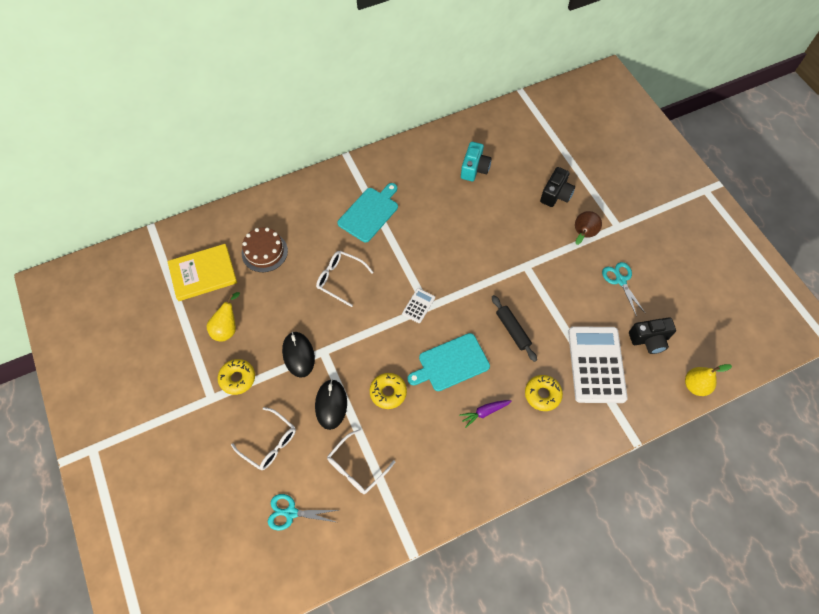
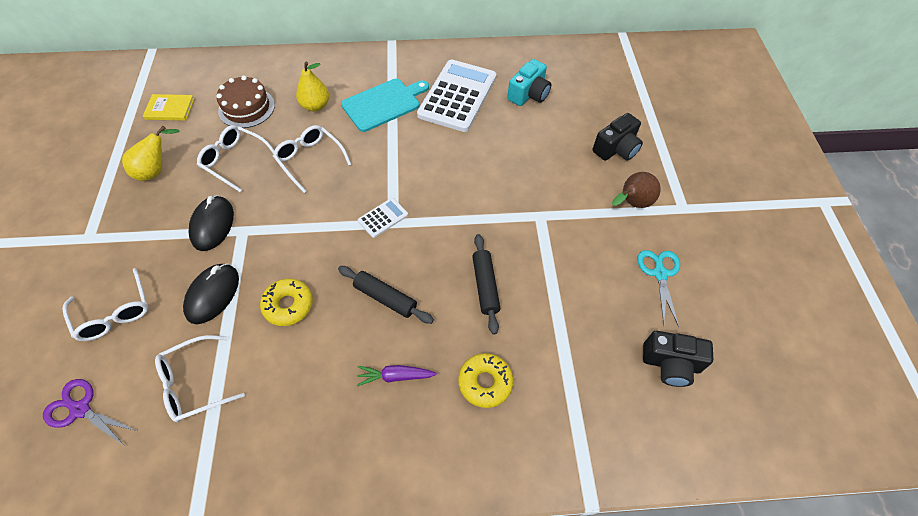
camera: 20 degrees right, 5 degrees down
yellow book [167,244,237,301] -> yellow book [143,94,194,121], size x0.58
yellow donut [218,359,255,395] -> none
turquoise scissors [268,494,338,531] -> purple scissors [43,379,137,447]
turquoise cutting board [407,333,490,391] -> black rolling pin [338,266,434,324]
white calculator [568,326,628,403] -> white calculator moved to [417,59,496,132]
yellow pear [685,364,732,396] -> yellow pear moved to [296,62,329,112]
none -> white glasses [197,125,274,192]

